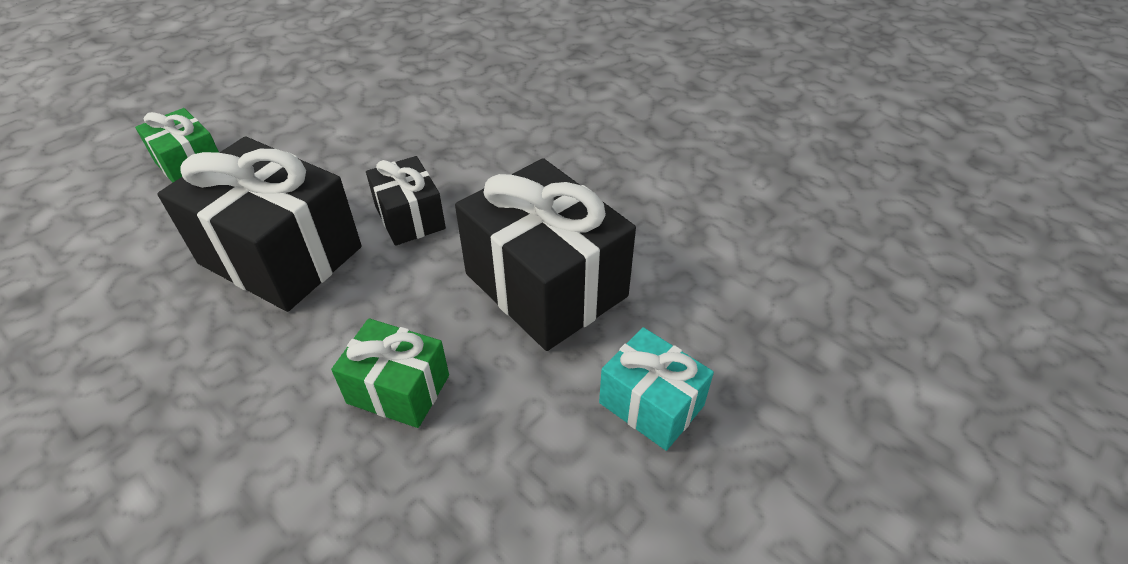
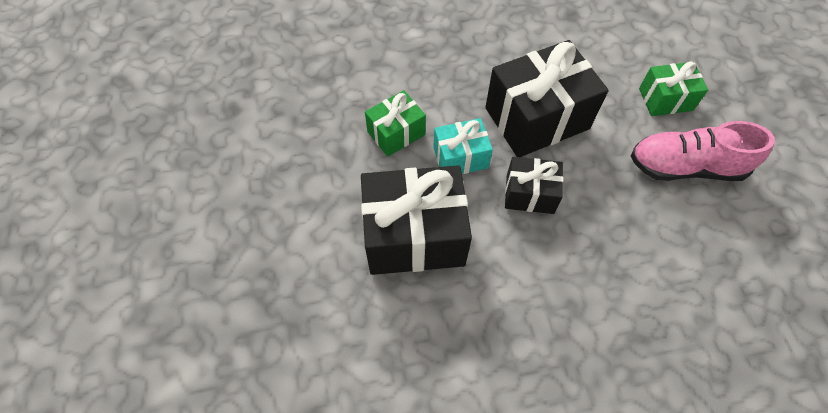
camera: 125 degrees right, 15 degrees up
turquoise gift [599,327,714,451] -> turquoise gift moved to [433,118,493,174]
none -> pink shoe [631,121,775,181]

